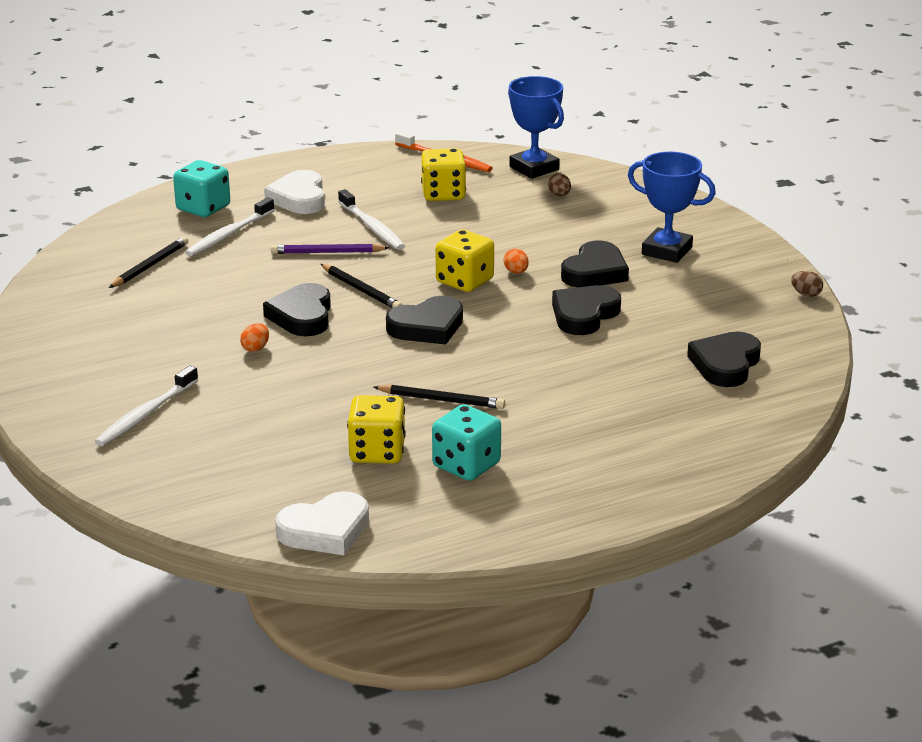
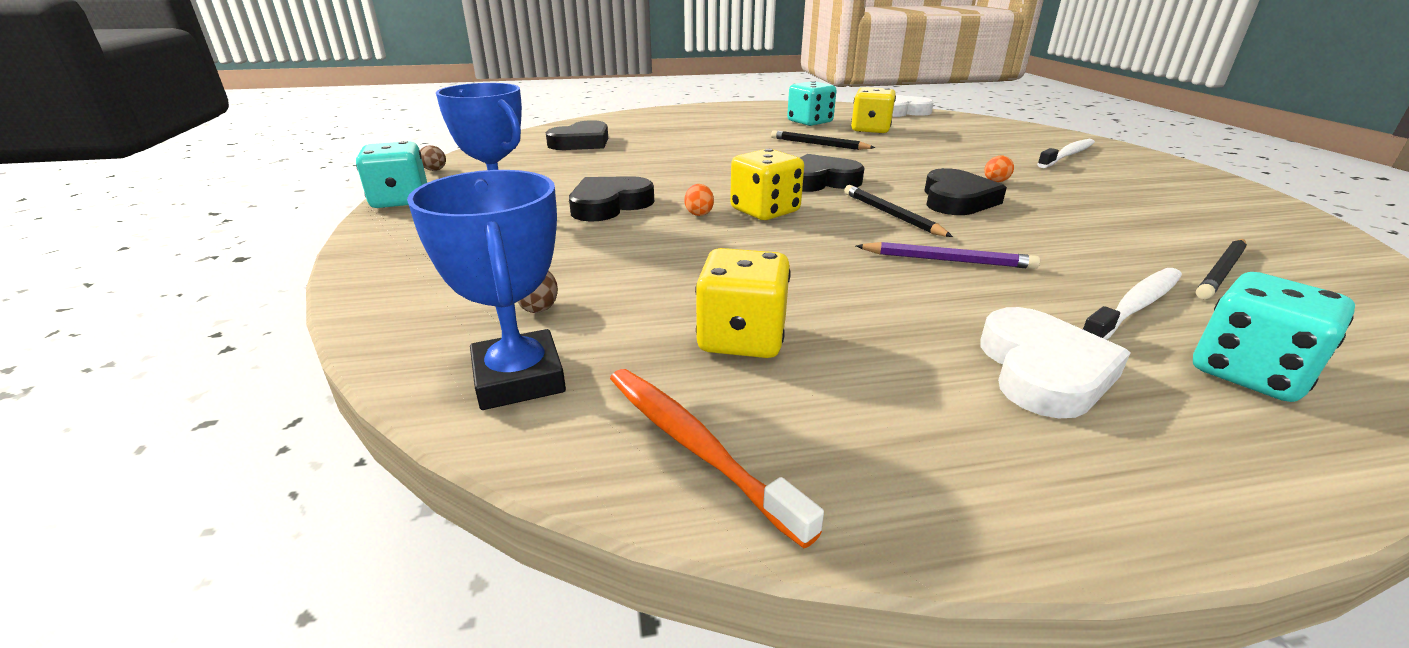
camera: 165 degrees left, 0 degrees up
white toothbrush [338,189,405,250] -> none
black heart [552,285,621,335] -> none
none -> turquoise dice [356,141,427,208]

